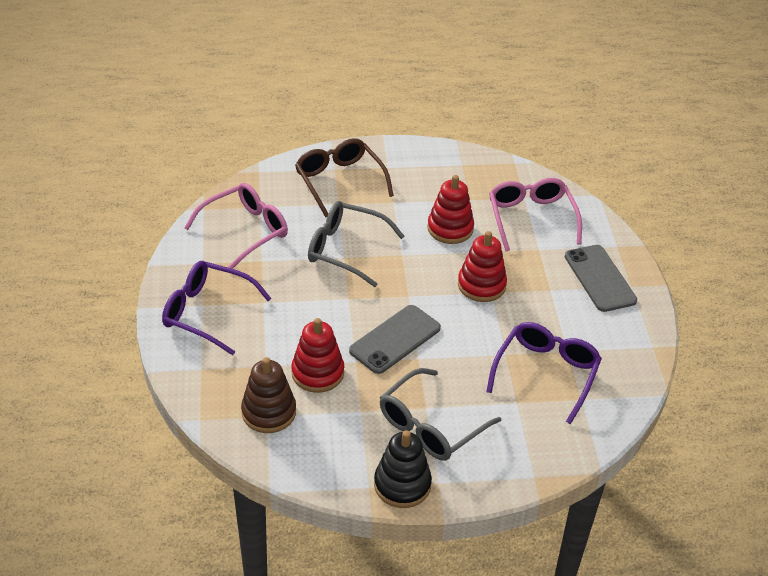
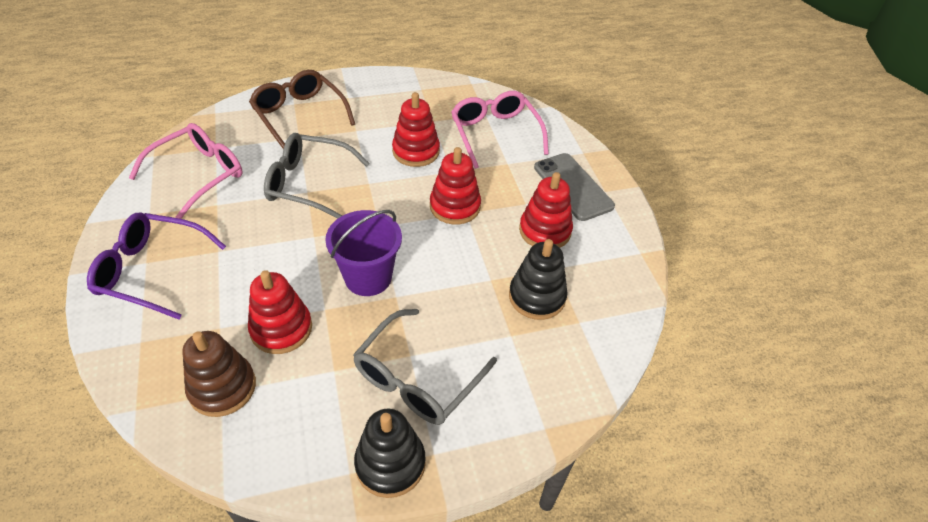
camera: 10 degrees left, 5 degrees up
grey phone [349,305,441,374] -> purple bucket [325,210,402,296]
purple glasses [486,322,602,424] -> black stacking toy [509,239,568,320]
none -> red stacking toy [519,172,573,248]

